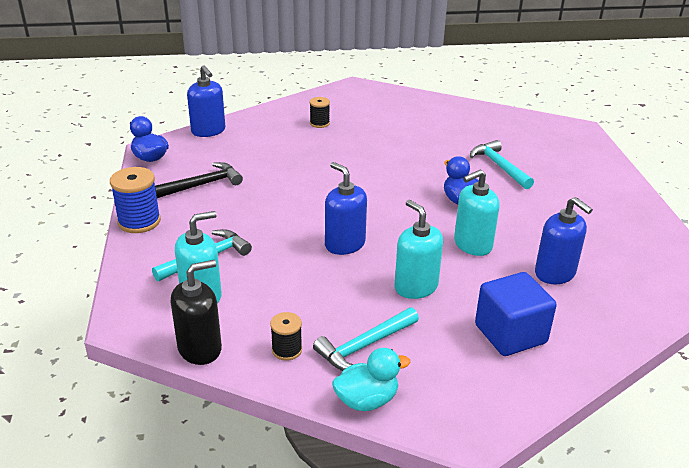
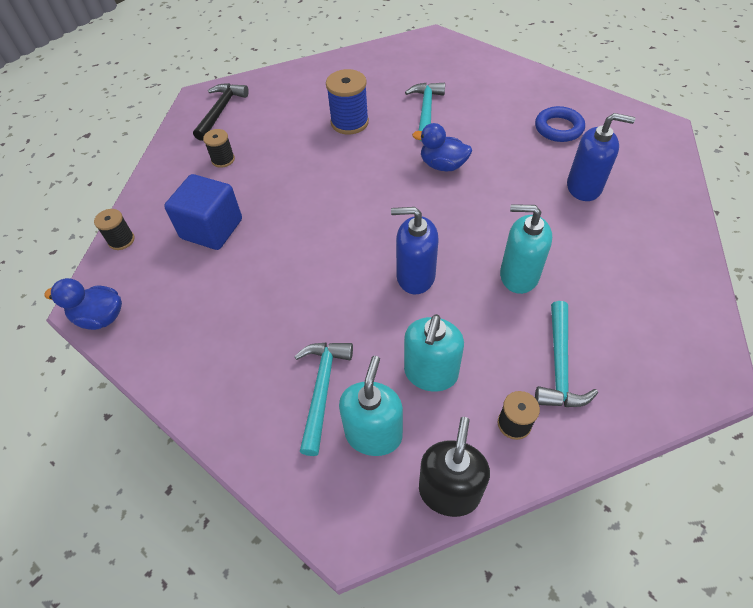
camera: 40 degrees left, 20 degrees up
blue spool [110,167,161,233] -> blue spool moved to [326,69,369,135]
black hammer [155,162,243,198] -> black hammer moved to [193,83,249,141]
blue soap dispenser [187,65,226,137] -> black spool [94,209,135,250]
turquoise duck [332,348,411,411] -> none
turquoise soap dispenser [454,170,499,256] -> turquoise soap dispenser moved to [404,314,464,392]
turquoise hammer [470,140,534,189] -> turquoise hammer turned 75 degrees clockwise [405,83,445,142]
blue cube [475,272,556,356] -> blue cube moved to [164,174,242,250]
none -> blue ring [535,106,585,142]

